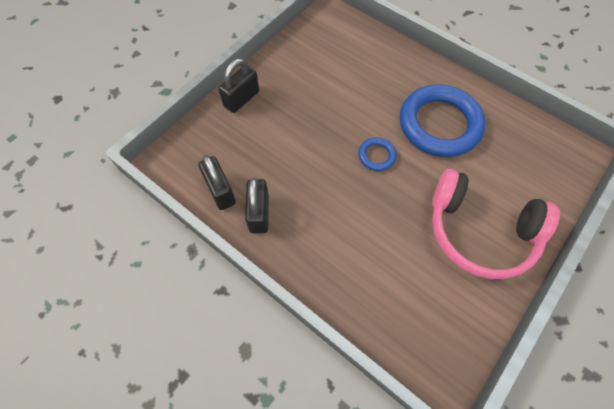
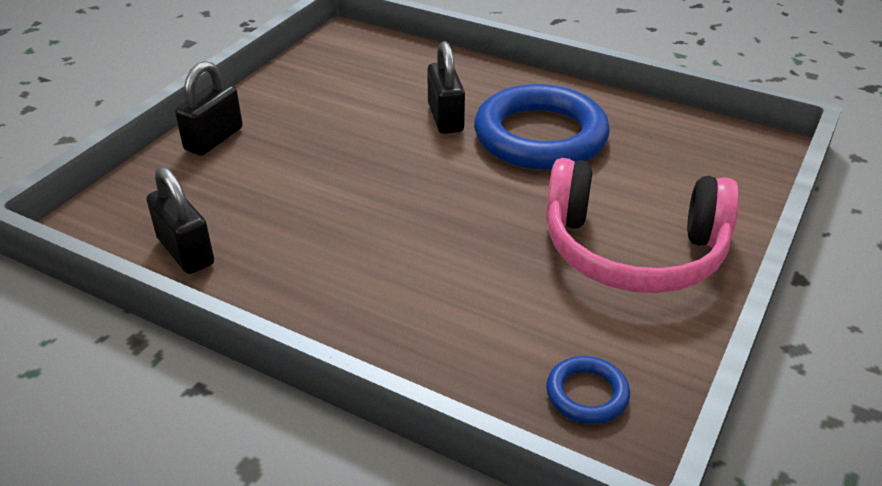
camera: 10 degrees left, 25 degrees down
black padlock [245,177,269,233] -> black padlock moved to [427,41,465,134]
blue ring [358,137,397,171] -> blue ring moved to [546,356,630,424]

